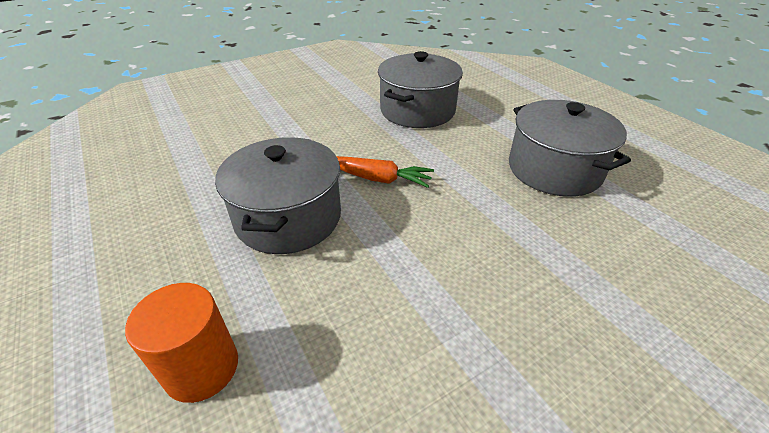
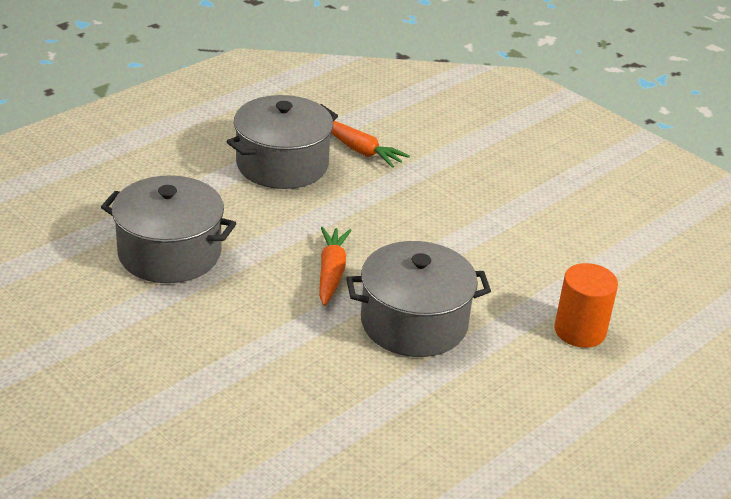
camera: 105 degrees left, 5 degrees down
none -> orange carrot [331,121,410,168]

